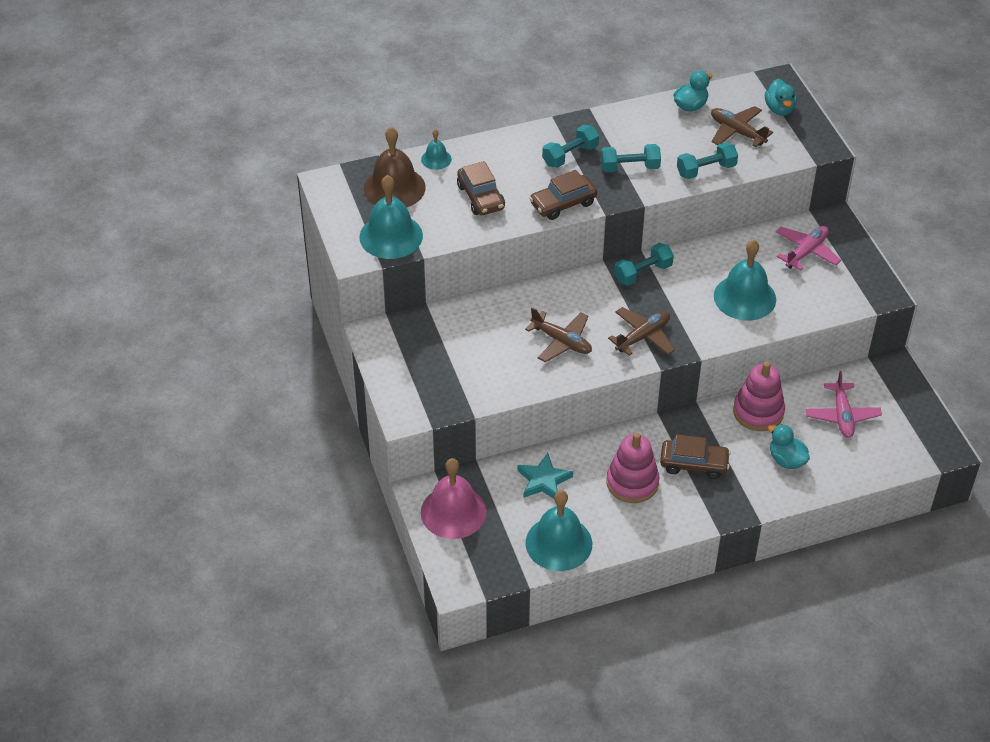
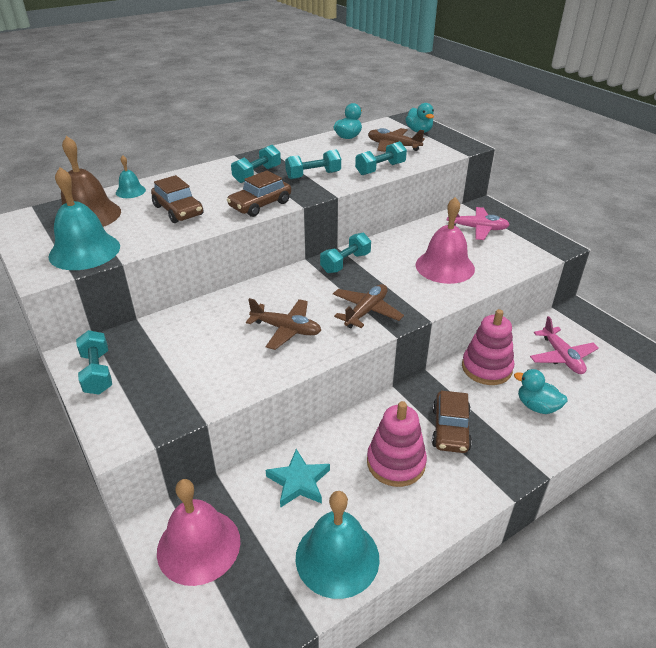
camera: 15 degrees left, 10 degrees down
brown car [660,434,731,479] -> brown car turned 105 degrees clockwise [432,391,472,453]
turquoise bell [714,240,776,321] -> pink bell [416,197,475,284]
pink plane [776,226,841,271] -> pink plane turned 75 degrees clockwise [446,207,510,240]
none -> turquoise dumbbell [76,330,112,394]

